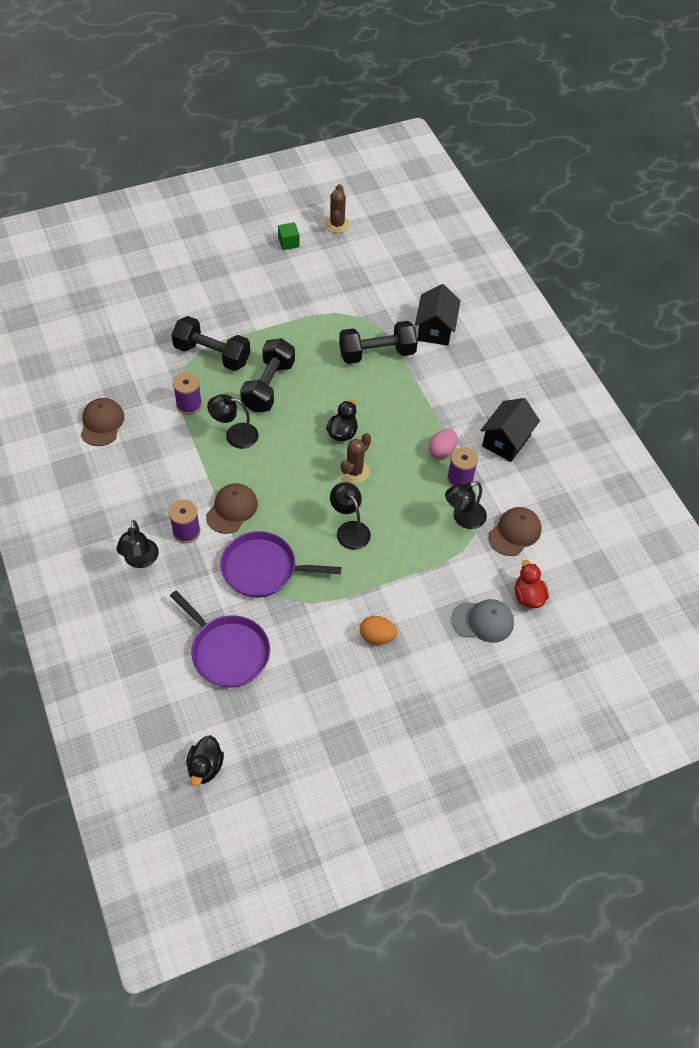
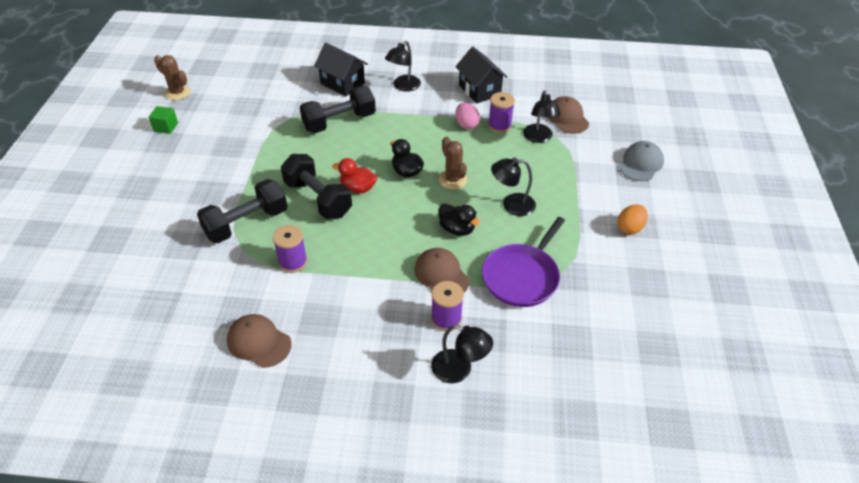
camera: 60 degrees left, 10 degrees down
purple pan [170,591,270,687] -> none
black duck [186,735,224,786] -> black duck moved to [438,203,481,236]
black lamp [207,394,258,449] -> black lamp moved to [385,41,421,92]
black dumbbell [339,321,418,364] -> black dumbbell turned 45 degrees clockwise [300,86,376,133]
red duck [515,560,549,608] -> red duck moved to [332,158,377,193]

